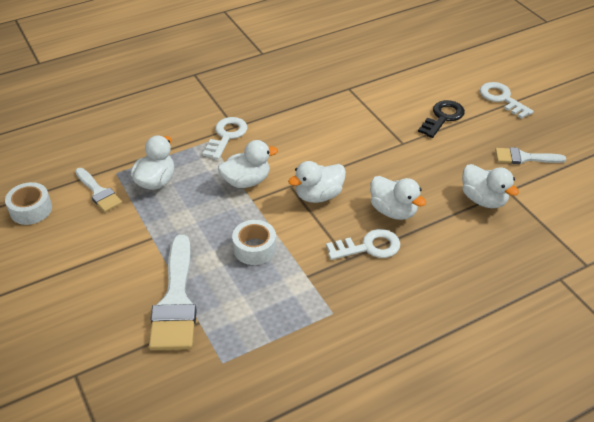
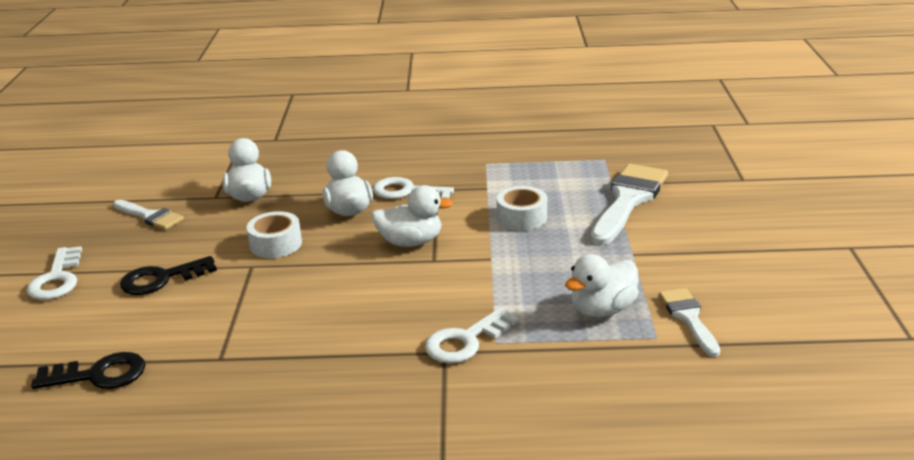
camera: 150 degrees left, 15 degrees down
white tape [5,182,52,225] -> white tape moved to [247,211,302,258]
white duck [218,140,278,188] -> none
none -> black key [31,352,145,389]

